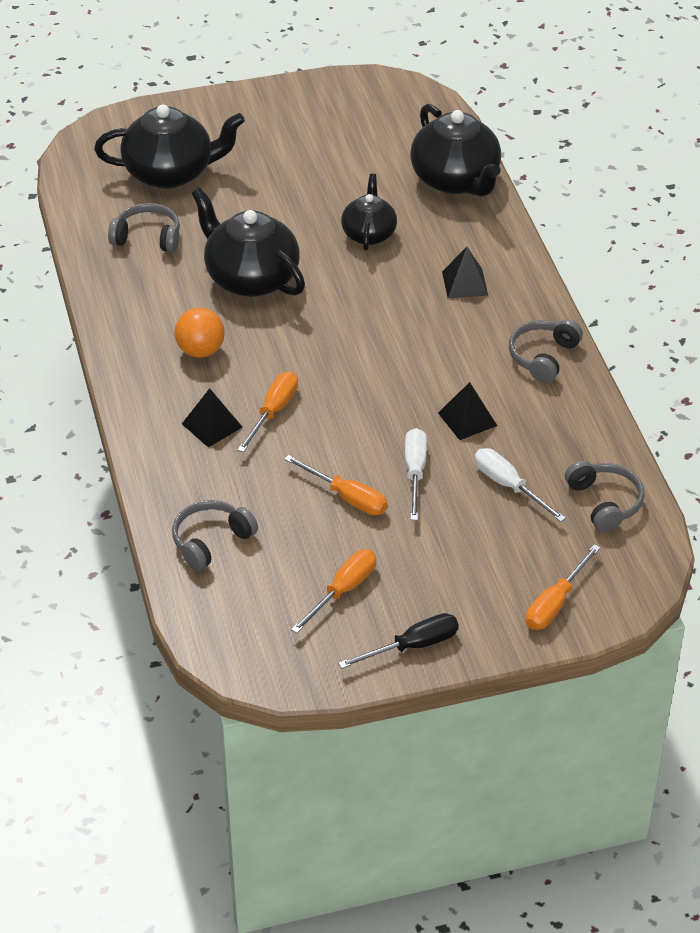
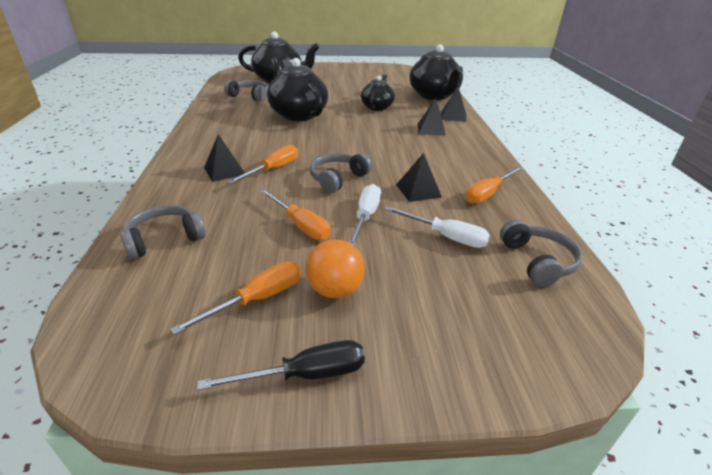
camera: 10 degrees right, 10 degrees down
orange ball [175,308,225,358] -> orange ball moved to [306,239,365,298]
white screwdriver [474,448,566,522] -> white screwdriver turned 150 degrees clockwise [384,206,490,248]
grey headphones [509,319,583,383] -> grey headphones moved to [310,153,372,193]
orange screwdriver [526,544,600,630] -> orange screwdriver moved to [466,167,523,203]
none -> black pyramid [441,87,466,122]

